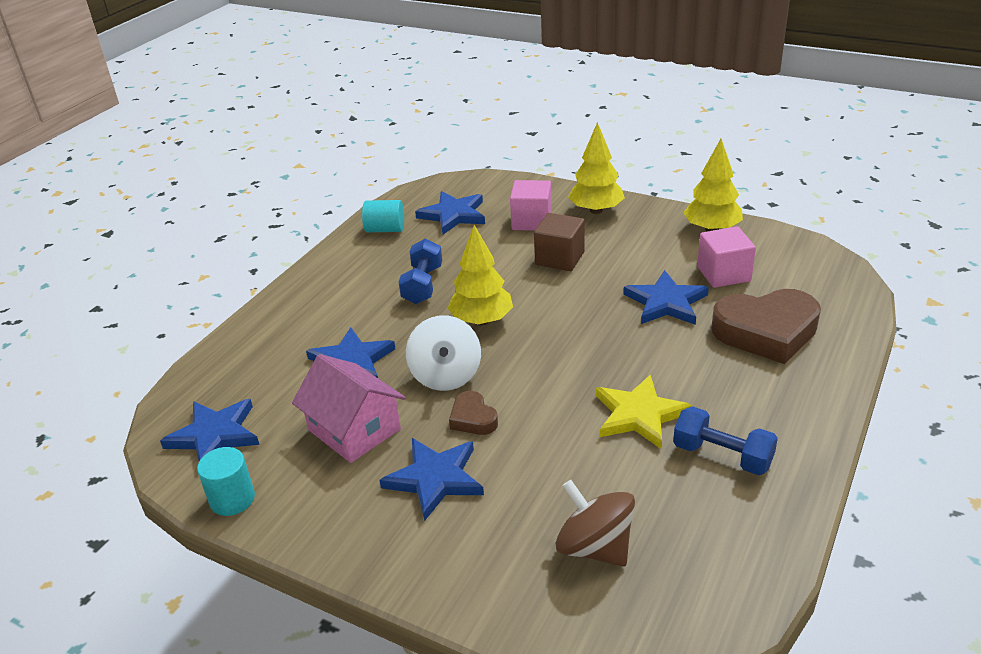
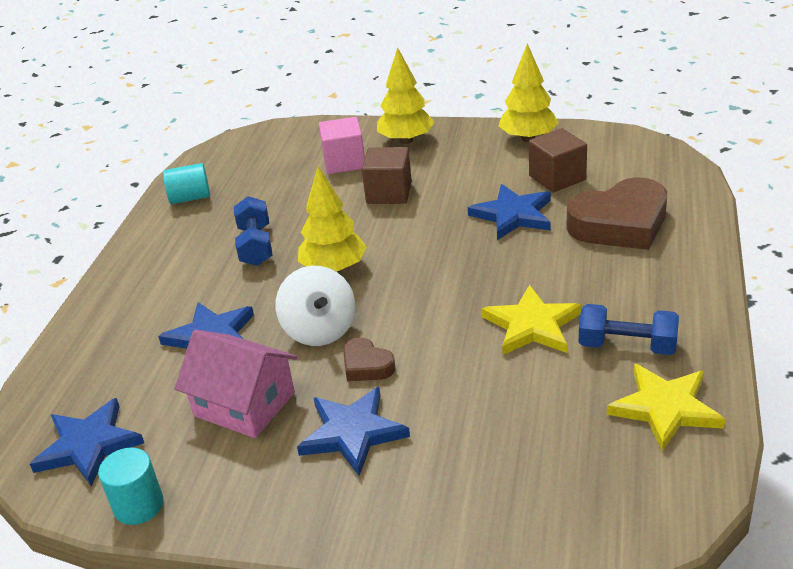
camera: 15 degrees left, 0 degrees up
blue star [415,191,485,234] -> none
brown spinning top [556,480,635,567] -> none
pink cube [697,226,756,288] -> brown cube [529,128,587,192]
none -> yellow star [607,364,725,451]

